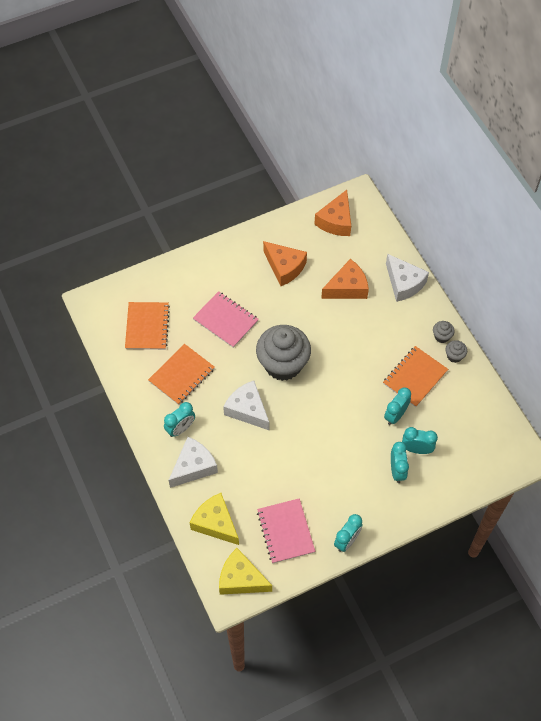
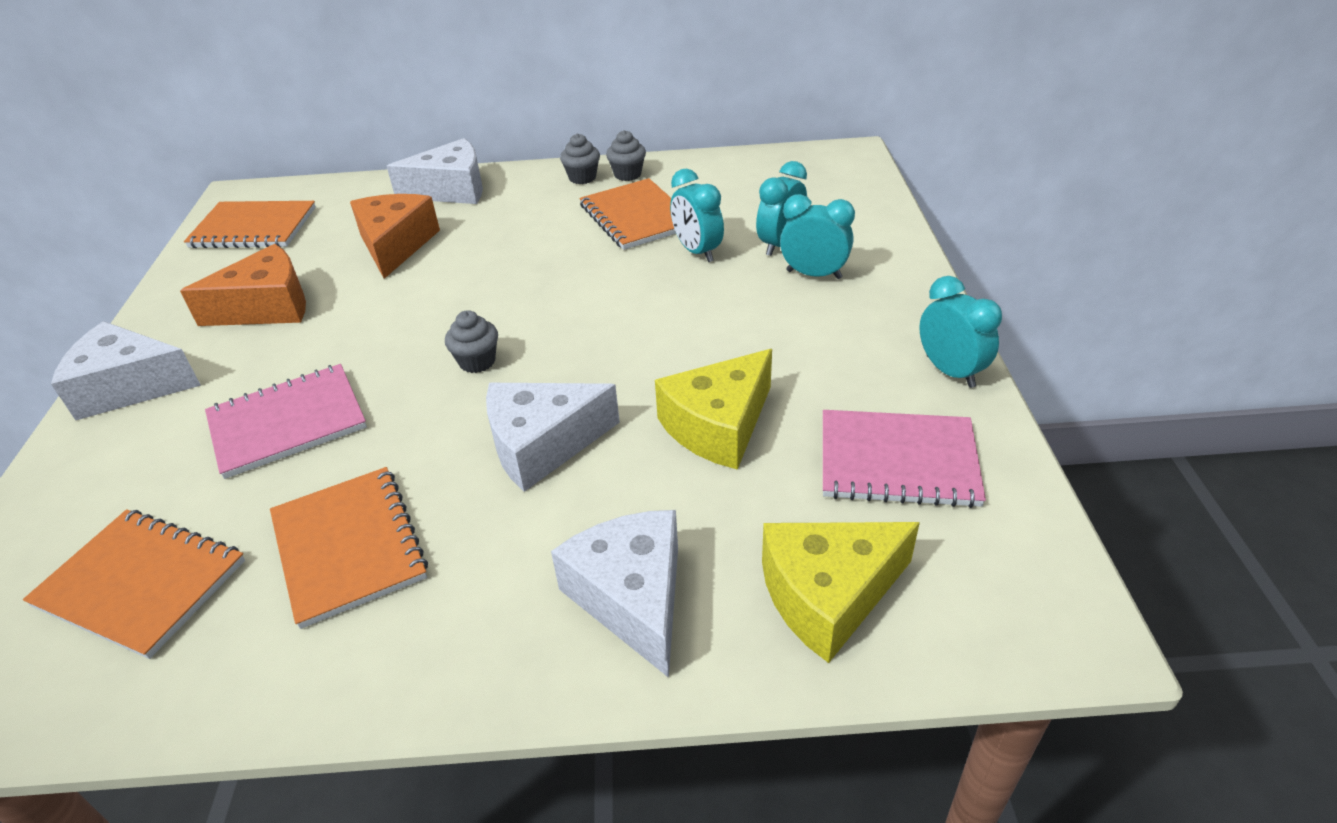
camera: 65 degrees left, 20 degrees down
turquoise clock [164,402,195,437] -> none
yellow cheese [219,548,272,595] -> yellow cheese moved to [655,349,772,470]
grey cupcake [256,325,311,381] -> grey cupcake [445,310,498,373], size x0.40
orange cheese [314,190,351,236] -> orange notebook [184,201,316,248]
none -> white cheese [51,321,201,420]

